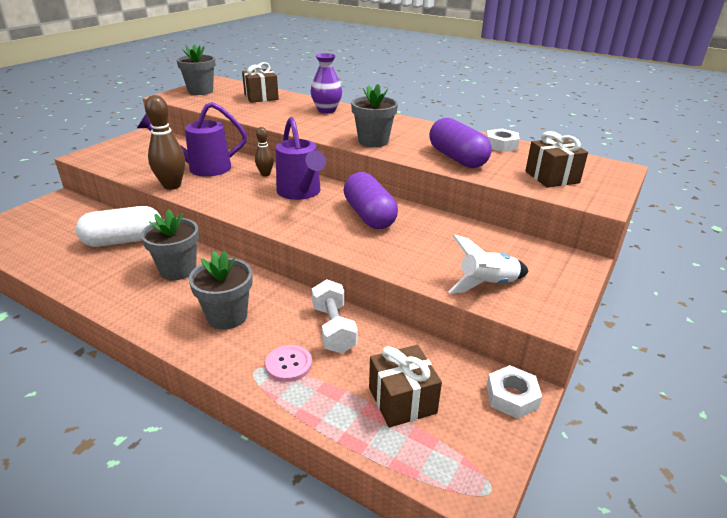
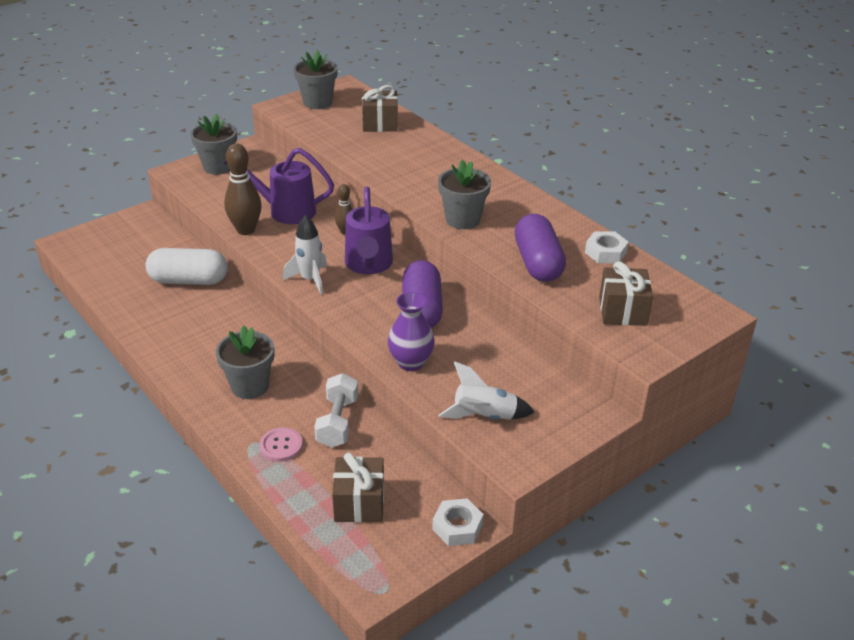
camera: 20 degrees right, 5 degrees up
grey flower pot [141,209,199,280] -> grey flower pot moved to [190,114,237,175]
purple vase [310,53,342,113] -> purple vase moved to [387,292,435,371]
none -> white rocket [283,215,327,295]

